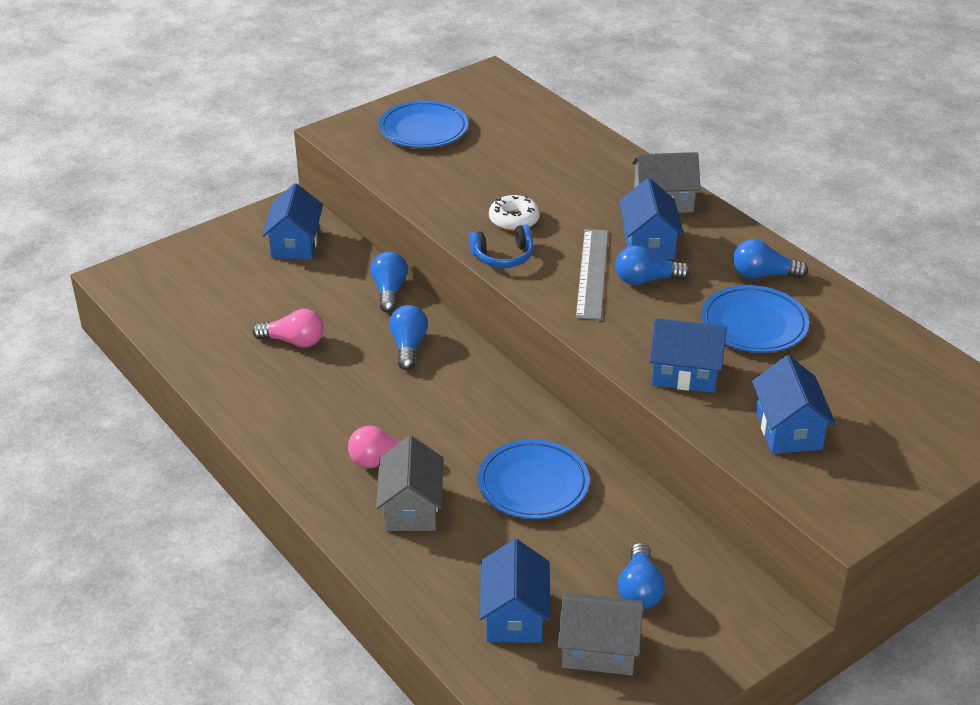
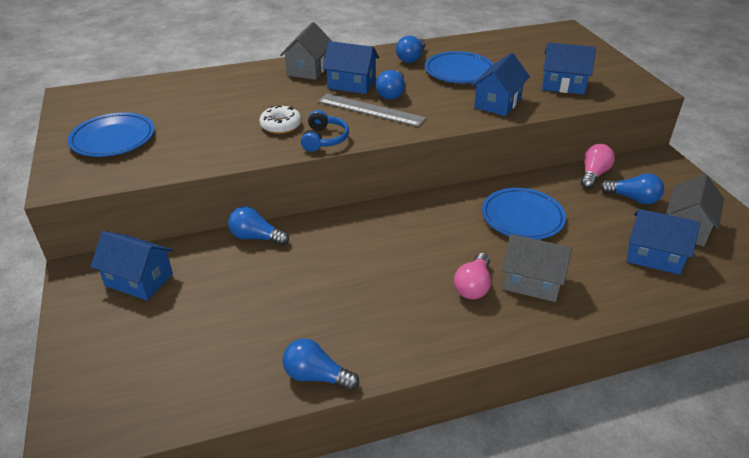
camera: 70 degrees left, 0 degrees up
pink light bulb [252,309,324,348] -> pink light bulb moved to [581,144,615,189]
blue light bulb [389,305,428,370] -> blue light bulb moved to [282,338,359,391]

